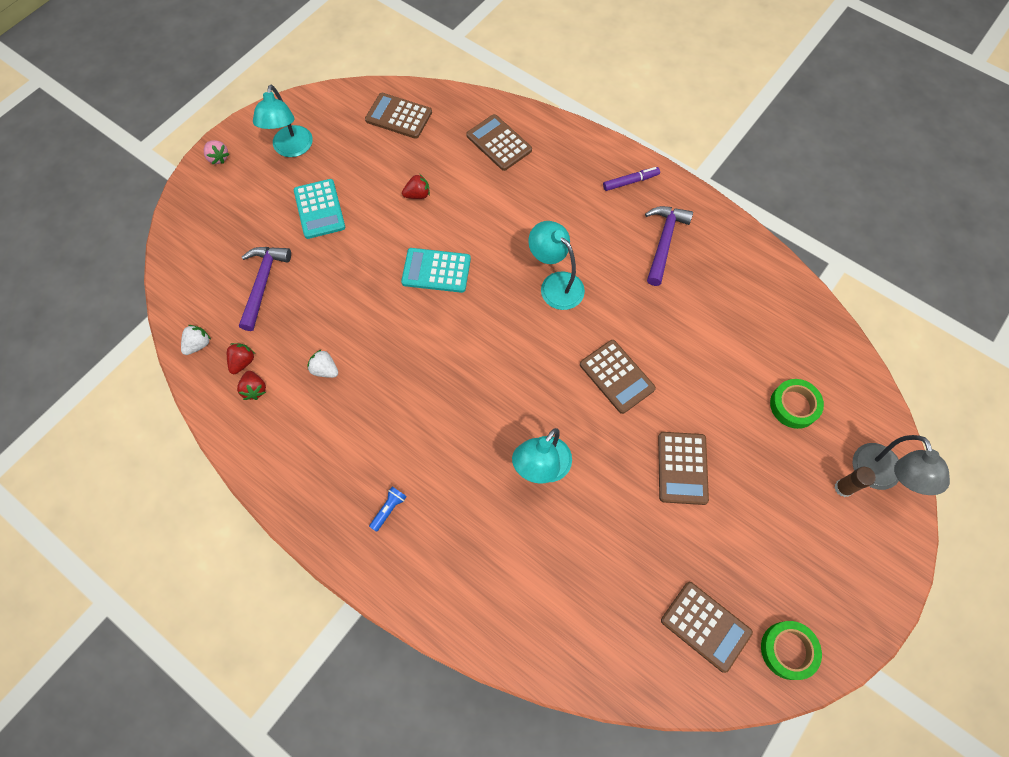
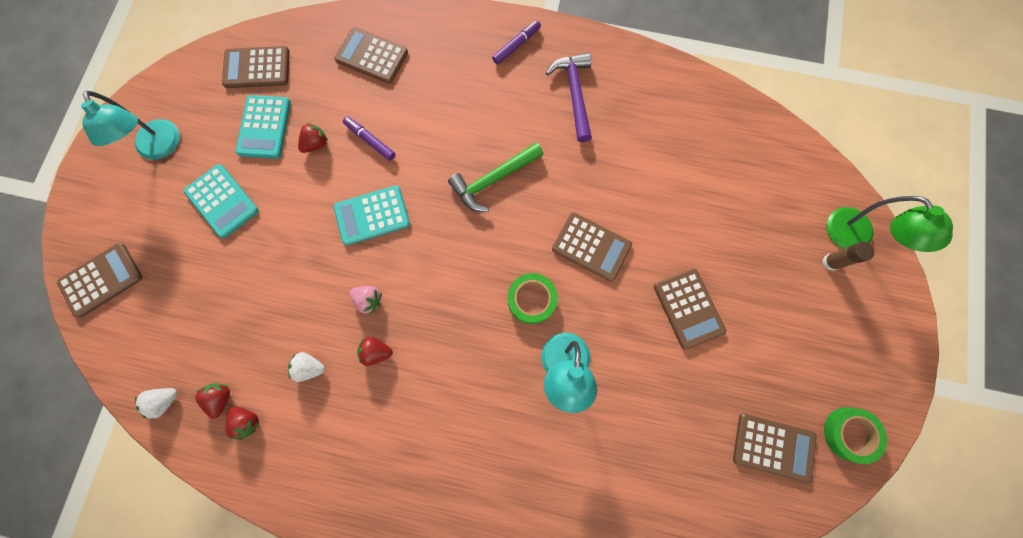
camera: 25 degrees left, 10 degrees up
white strawberry [181,325,211,355] -> white strawberry turned 135 degrees counterclockwise [135,388,177,419]
pink strawberry [204,140,229,164] -> pink strawberry moved to [349,286,382,314]
purple hammer [239,247,291,331] -> none
blue flashlight [369,487,407,532] -> none
turquoise lamp [528,221,585,310] -> green hammer [448,142,543,212]
green tape [770,379,824,429] -> green tape moved to [508,273,558,324]
grey lamp [852,435,950,495] -> green lamp [827,196,953,252]
none -> brown calculator [57,243,143,318]
none -> turquoise calculator [236,95,291,159]
none -> purple marker [343,116,396,161]
none -> red strawberry [357,337,393,366]

